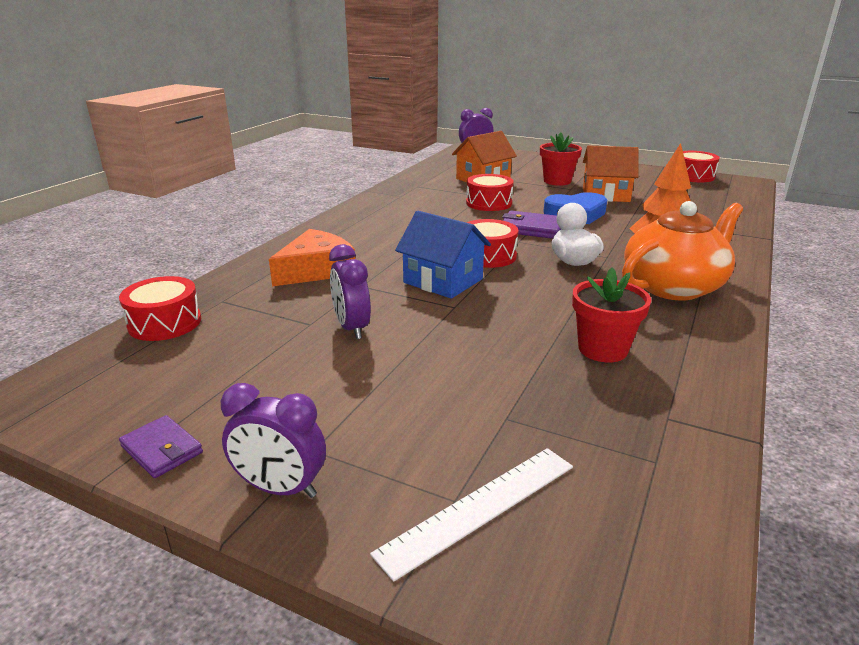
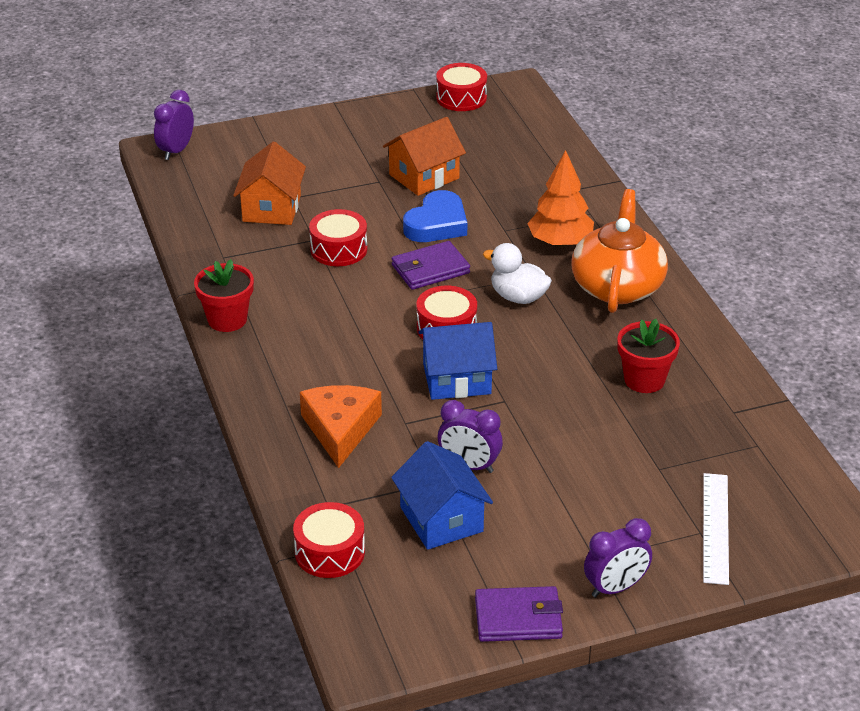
camera: 45 degrees left, 10 degrees up
purple wallet [119,415,203,478] -> purple wallet [475,586,563,642], size x1.51
red flower pot [540,132,582,185] -> red flower pot moved to [194,259,254,332]
none -> blue house [391,441,493,550]

